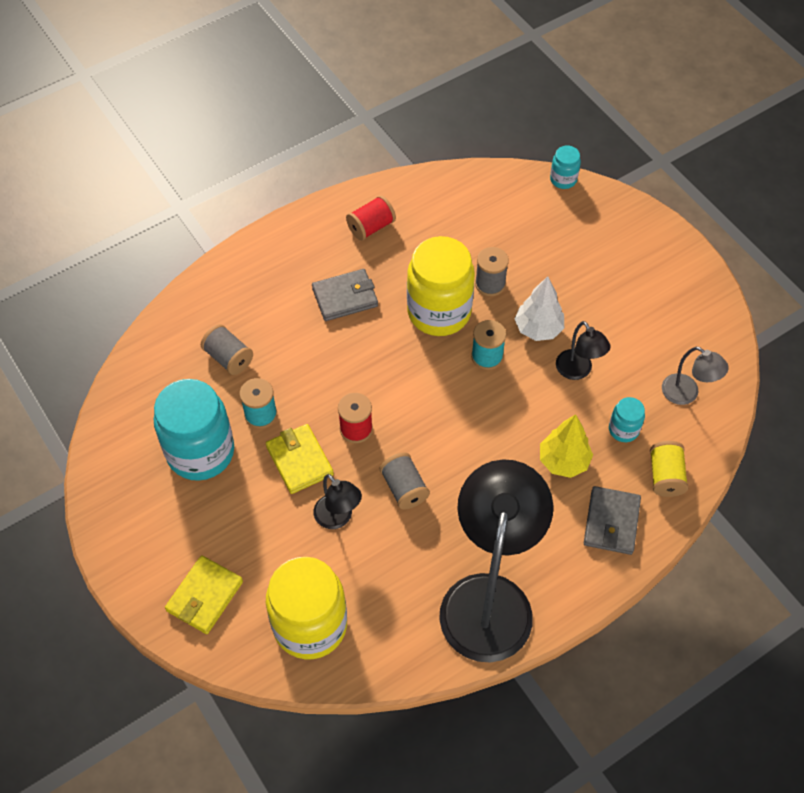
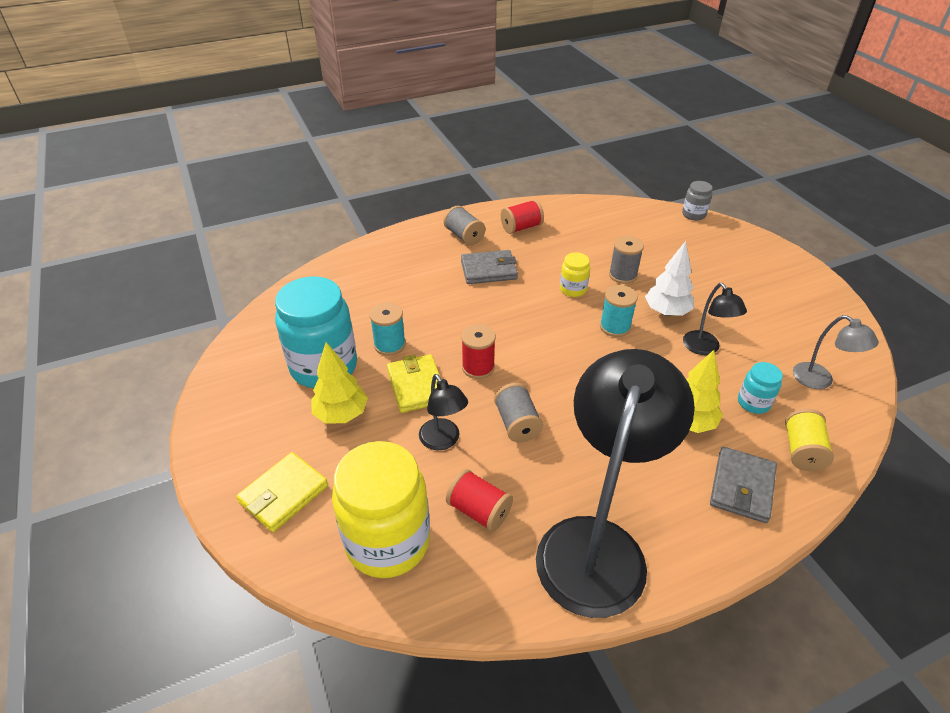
camera: 10 degrees right, 15 degrees down
grey spool [201,324,253,375] -> grey spool moved to [444,206,485,246]
yellow jar [407,236,475,336] -> yellow jar [560,252,590,297], size x0.46
turquoise jar [550,146,581,189] -> grey jar [682,181,713,220]
none -> yellow tree [311,342,368,424]
none -> red spool [446,469,513,532]

